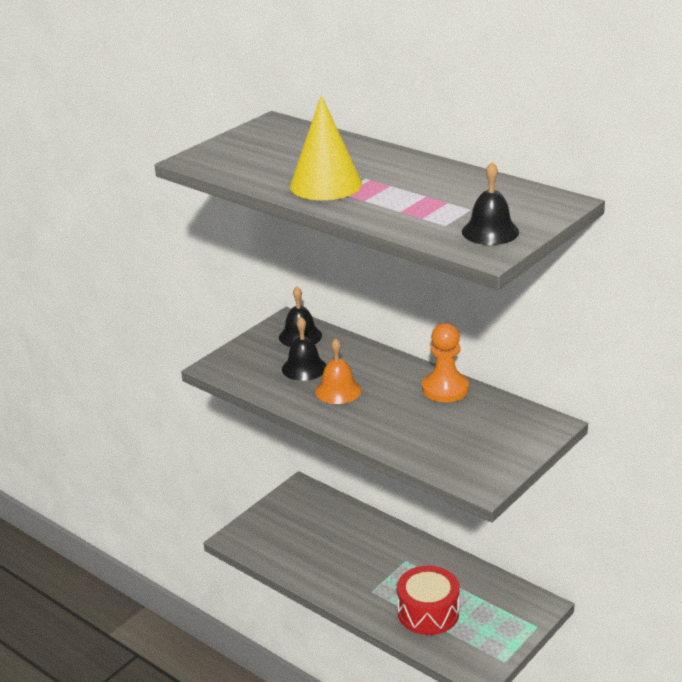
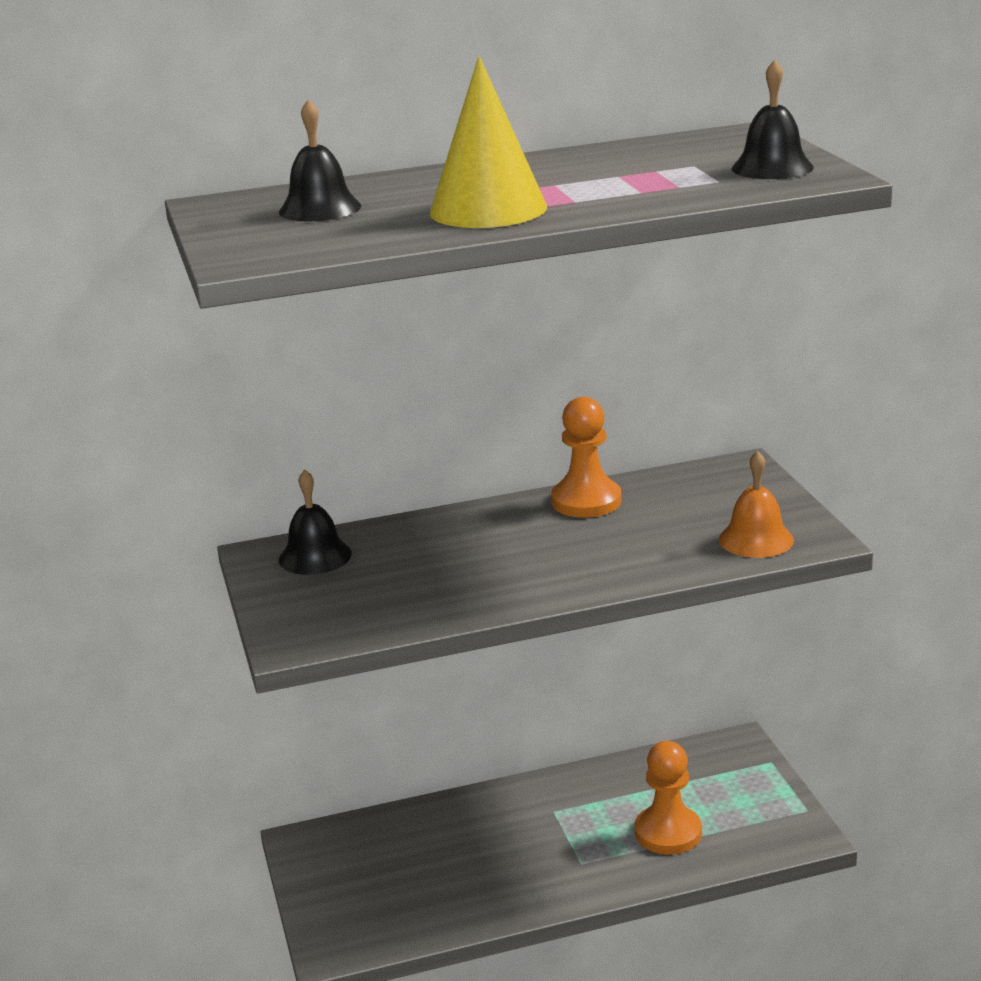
camera: 55 degrees left, 5 degrees down
black bell [282,317,326,381] -> black bell moved to [279,99,361,221]
orange bell [315,338,362,404] -> orange bell moved to [719,451,794,558]
red drum [397,566,460,635] -> orange pawn [635,741,702,854]

